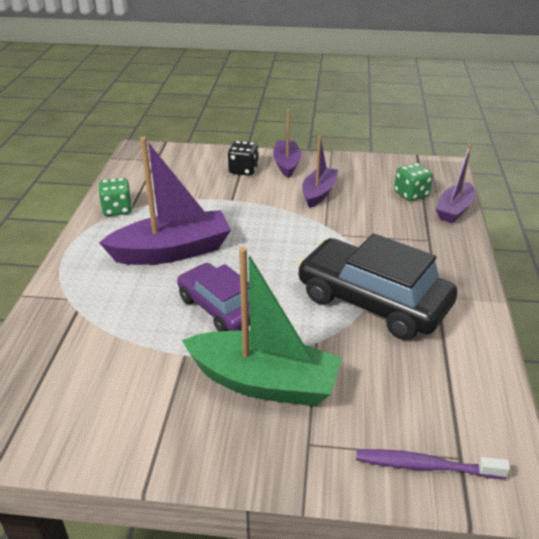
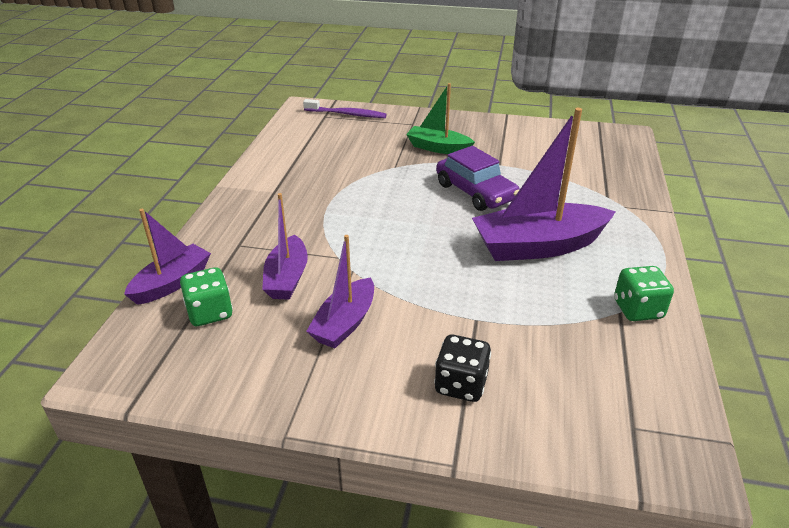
camera: 175 degrees left, 0 degrees up
green boat [182,247,342,407] -> green boat [406,83,475,154], size x0.59
purple boat [273,109,301,178] -> purple boat moved to [262,193,308,300]
black car [297,233,457,340] -> none

